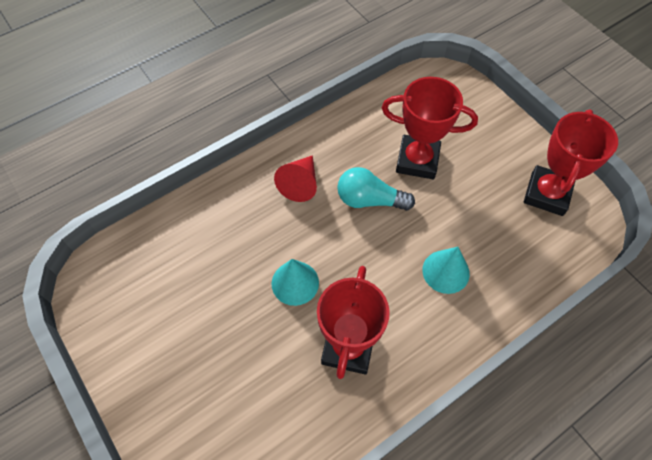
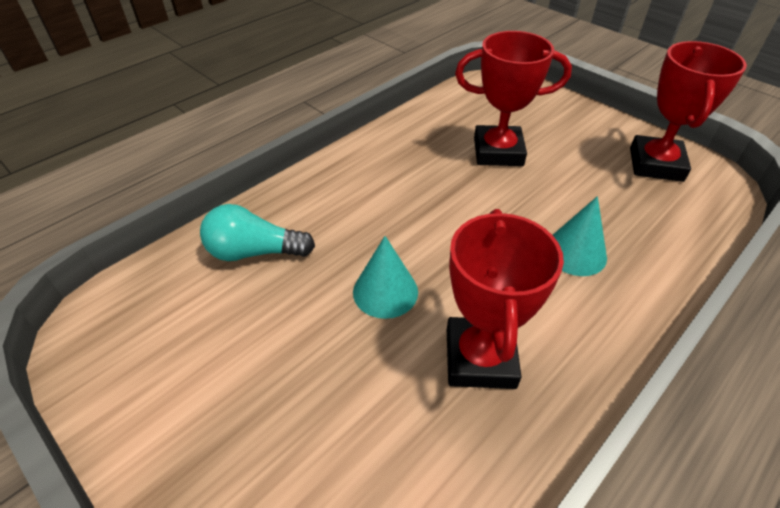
camera: 10 degrees left, 15 degrees down
red cone [274,155,317,202] -> none
turquoise light bulb [337,167,415,211] -> turquoise light bulb moved to [200,204,315,261]

